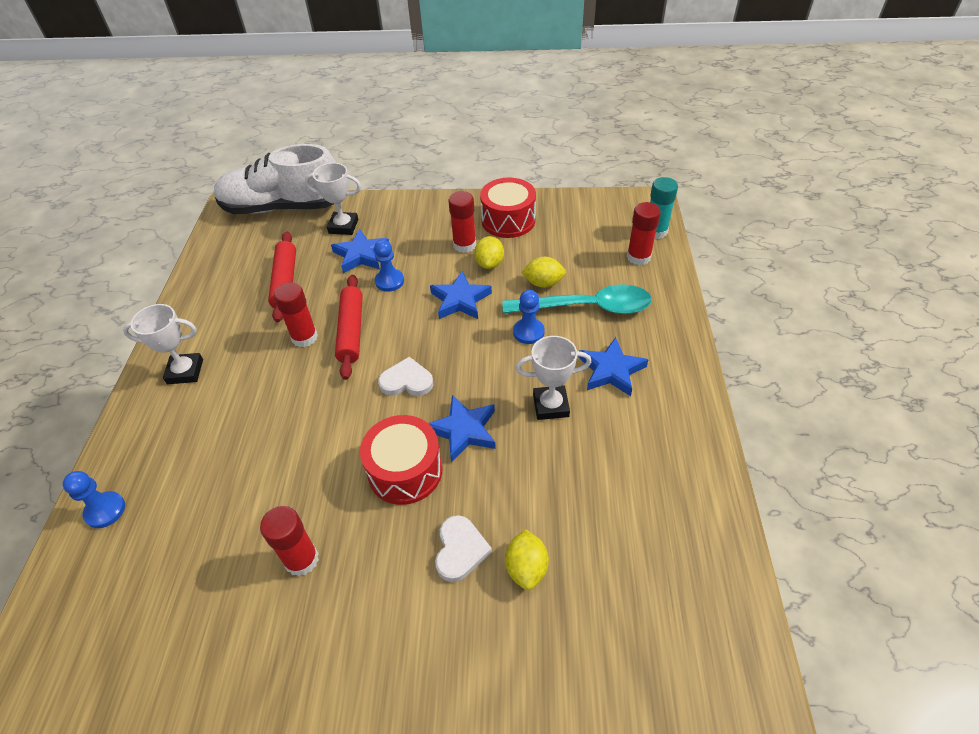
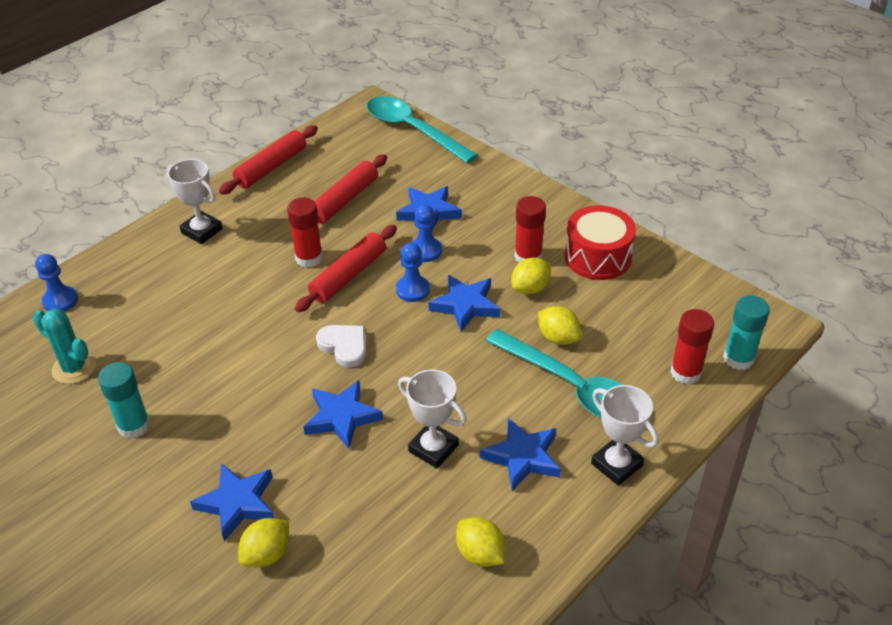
camera: 40 degrees right, 5 degrees down
white shoe [214,144,336,214] -> turquoise spoon [367,96,477,163]
red glue stick [260,506,319,576] -> turquoise glue stick [98,362,150,439]
white trophy [305,163,361,235] -> white trophy moved to [591,385,659,486]
red drum [360,415,443,505] -> none
white heart [435,515,492,582] -> blue star [190,463,274,541]
blue pawn [513,290,545,344] -> blue pawn moved to [396,243,430,302]
none -> turquoise cactus [33,309,96,384]
none -> red rolling pin [219,125,318,194]
none -> yellow lemon [456,517,505,567]

